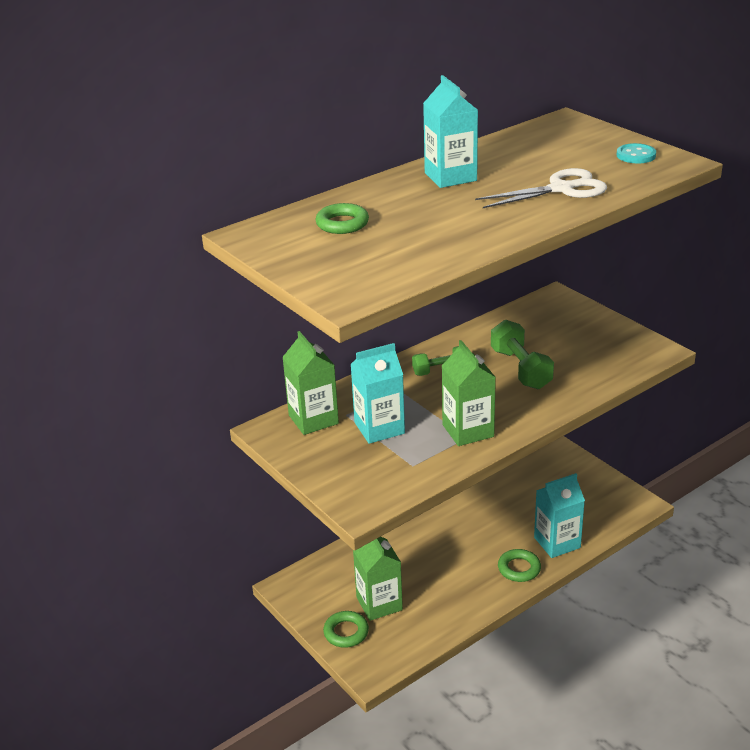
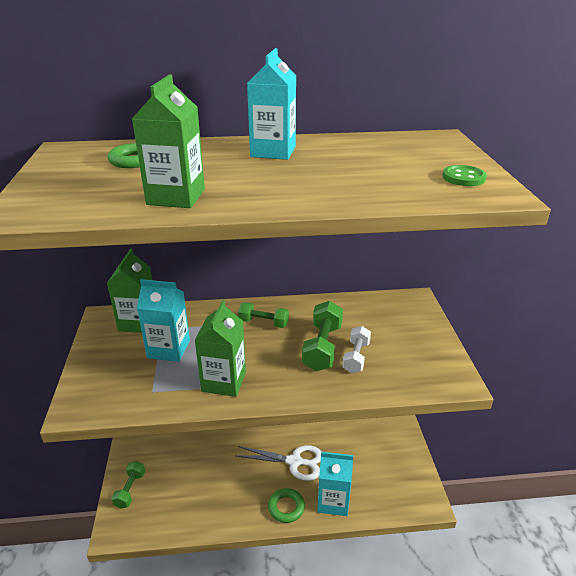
camera: 30 degrees right, 0 degrees up
green ring [323,611,369,648] -> green dumbbell [111,461,145,509]
green carton [353,537,403,621] -> green carton moved to [132,74,205,208]
white scissors [475,168,607,208] -> white scissors moved to [236,445,322,481]
turquoise button [617,143,656,163] -> green button [442,165,487,186]
none -> white dumbbell [342,326,371,373]

